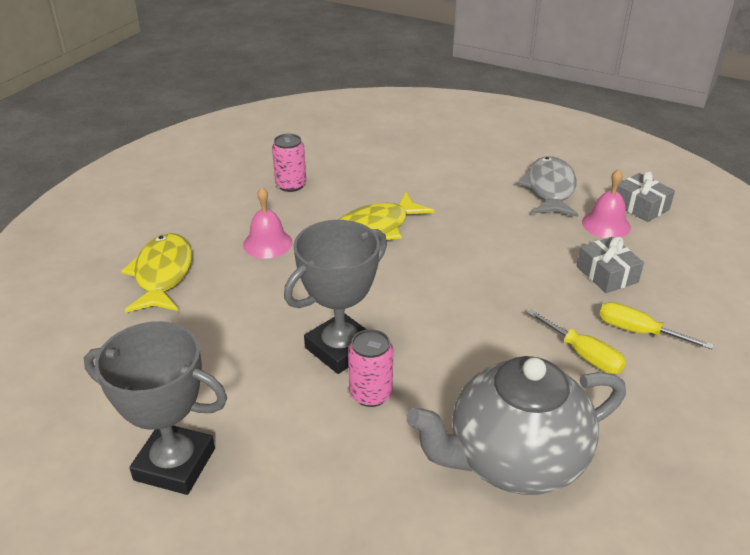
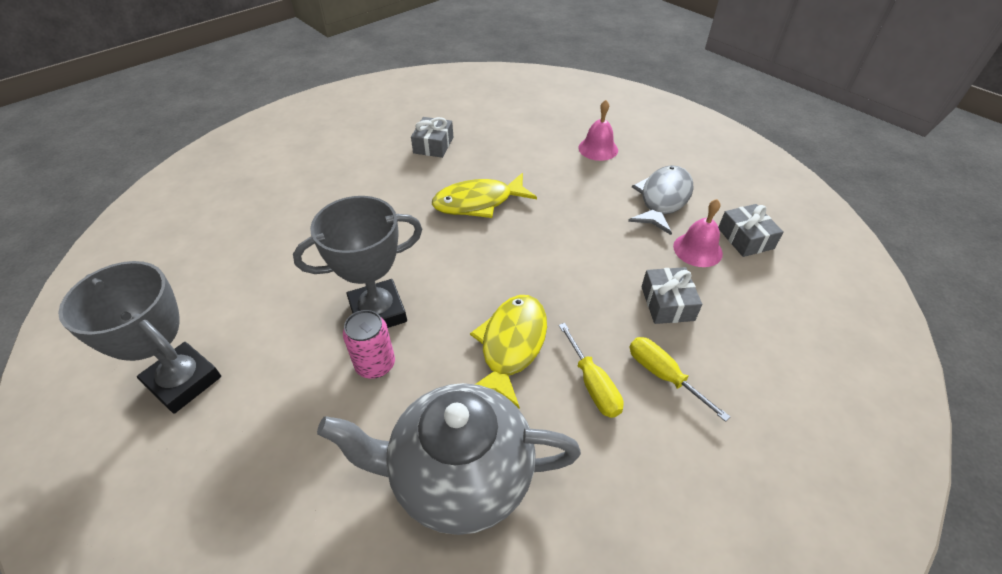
camera: 20 degrees right, 10 degrees up
yellow fish [121,233,192,313] -> yellow fish moved to [470,295,547,409]
pink bell [243,187,293,258] -> pink bell moved to [578,100,618,161]
pink can [272,134,306,192] -> grey gift [411,117,453,158]

